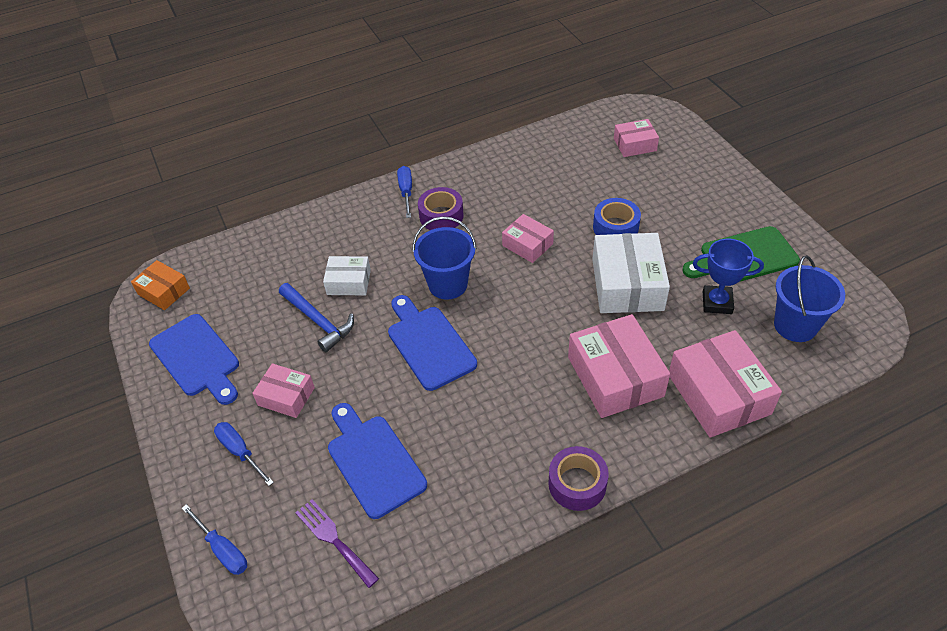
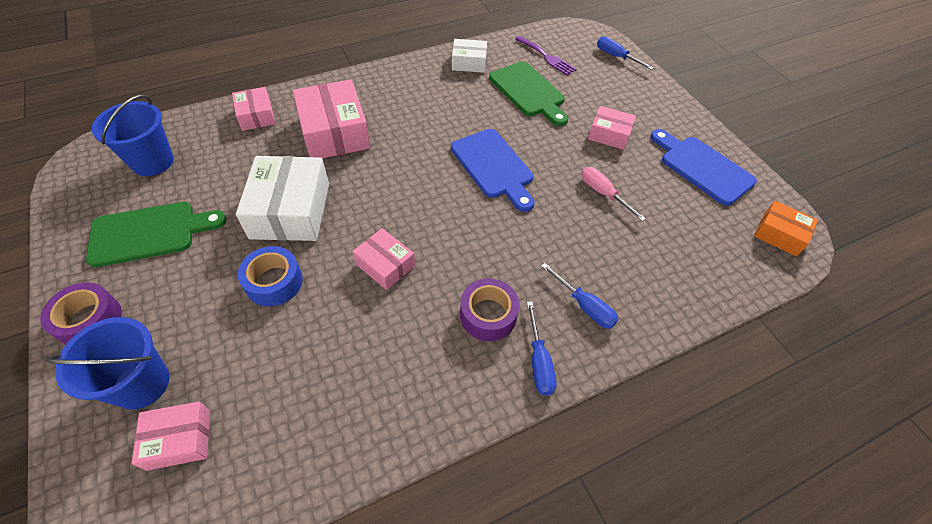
camera: 175 degrees right, 5 degrees up
blue screwdriver [214,422,274,486] -> blue screwdriver moved to [541,263,619,329]
blue hammer [279,283,354,352] -> pink screwdriver [581,167,646,221]
white box [323,256,371,295] -> white box moved to [452,39,487,73]
blue cutting board [328,403,427,519] -> green cutting board [489,61,568,126]
blue bucket [412,216,477,300] -> blue bucket moved to [45,317,169,410]
purple tape [548,446,608,511] -> purple tape moved to [40,282,122,345]
pink box [669,330,782,438] -> pink box [232,87,275,131], size x0.56
blue trophy [693,239,764,314] -> none

